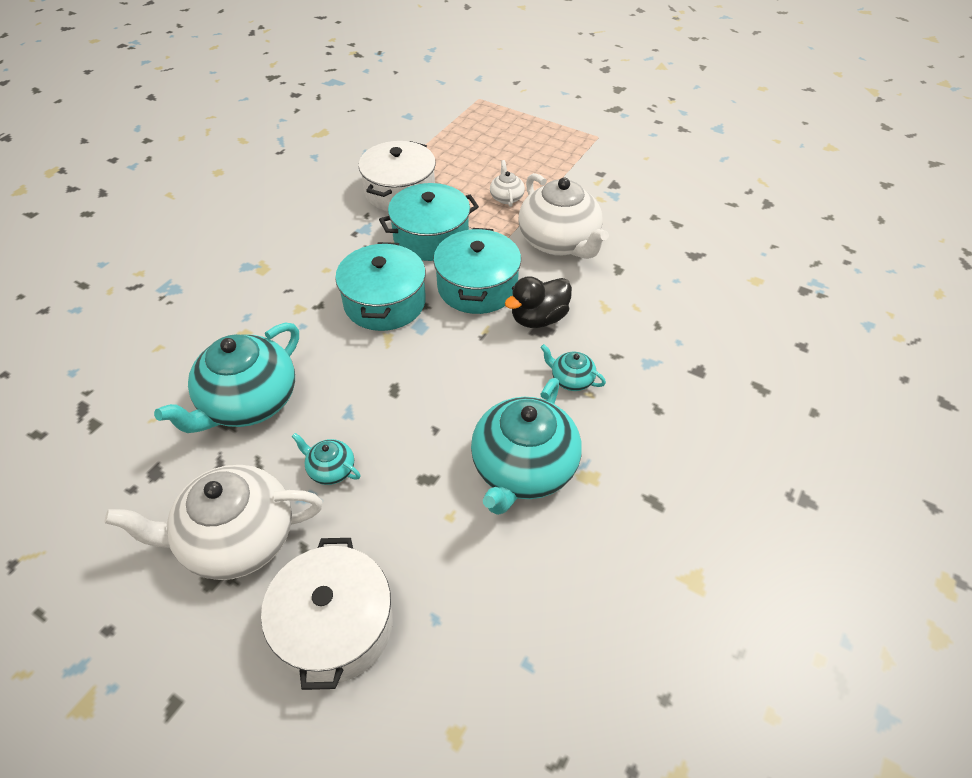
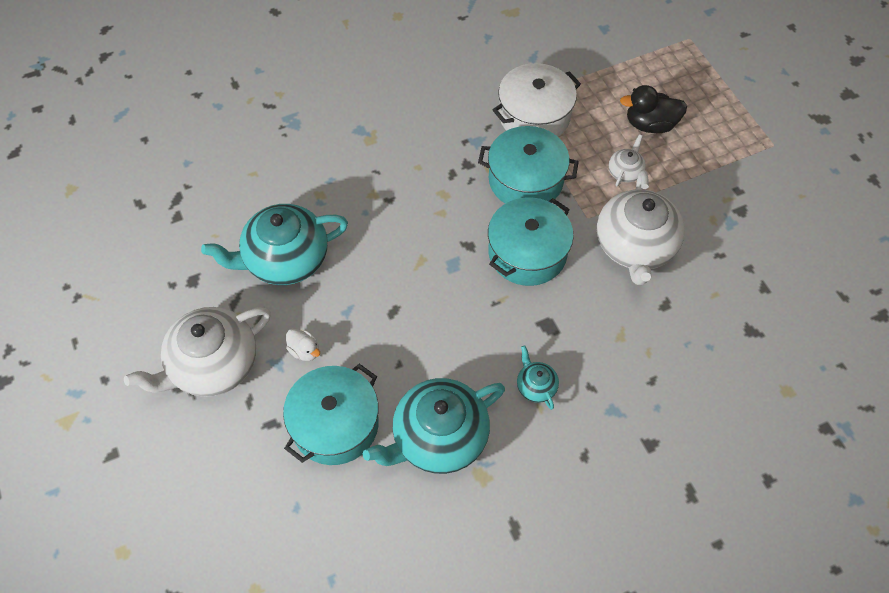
camera: 35 degrees right, 10 degrees up
white teapot [105,465,323,580] -> white teapot turned 60 degrees counterclockwise [124,307,271,397]
white pot [261,538,393,690] -> none
turquoise teapot [291,433,360,485] -> white duck [286,329,320,361]
turquoise pot [335,242,426,331] -> turquoise pot moved to [283,364,379,465]
black duck [505,276,572,328] -> black duck moved to [620,85,687,133]

